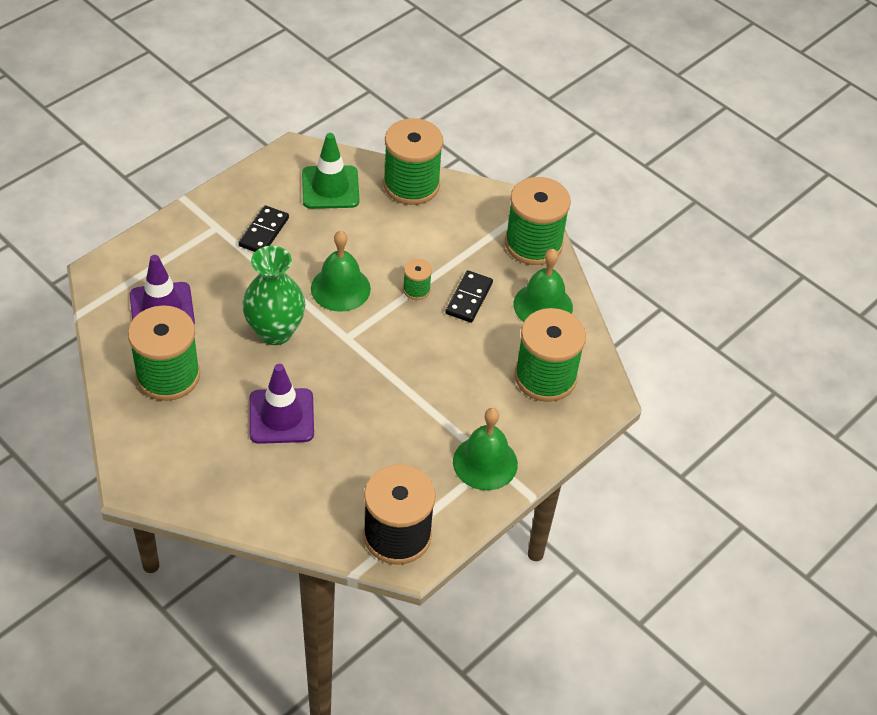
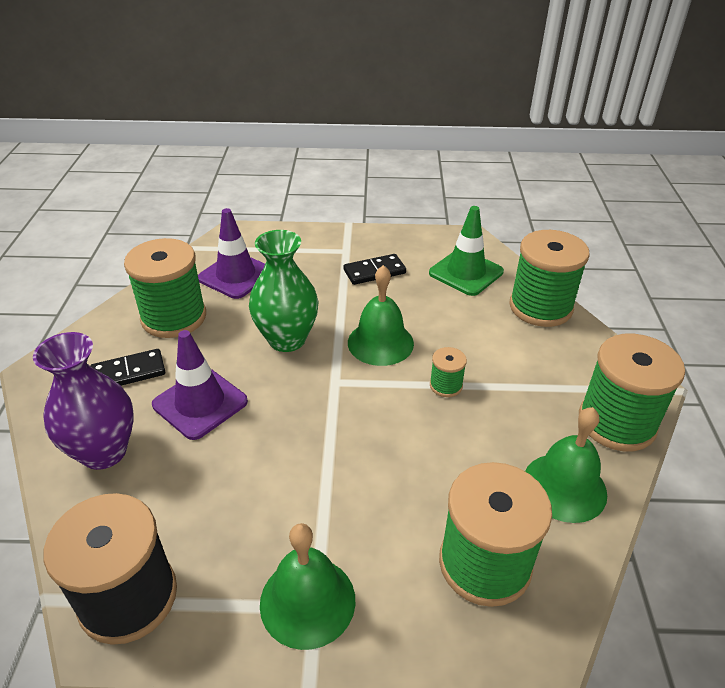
camera: 50 degrees right, 10 degrees down
black domino [445,270,493,323] -> black domino moved to [90,349,165,386]
none -> purple vase [33,332,134,470]

